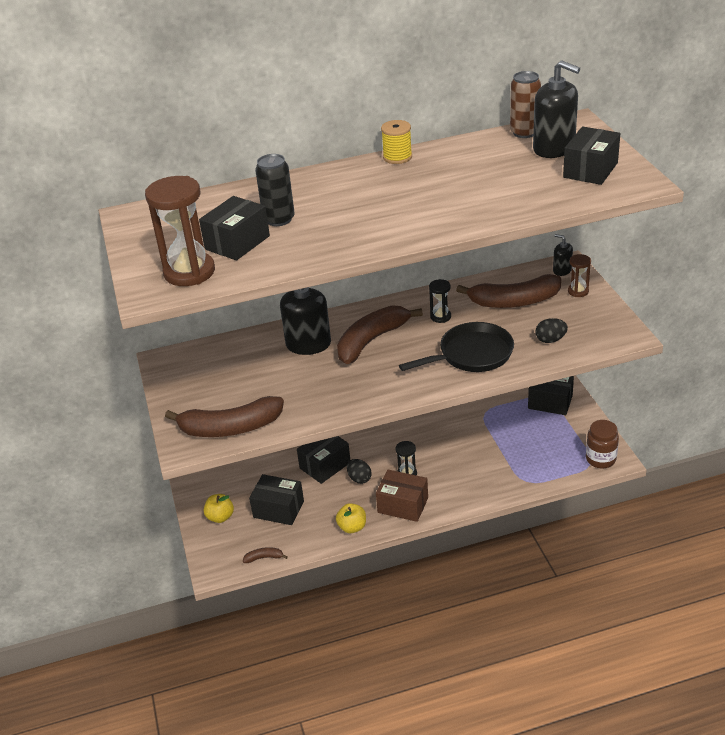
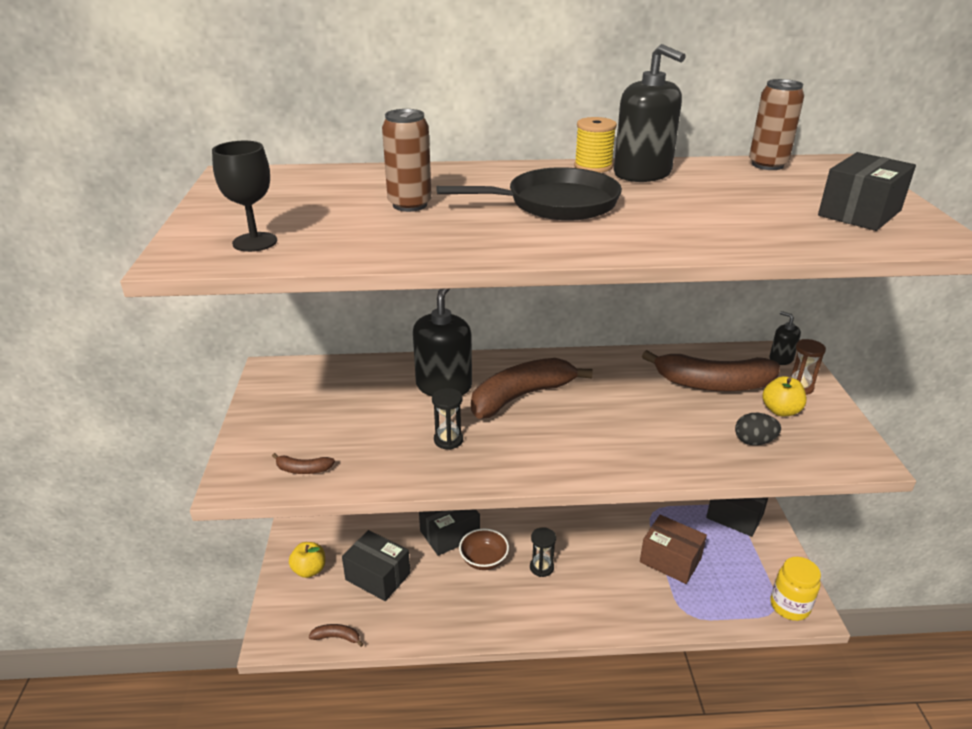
camera: 10 degrees right, 5 degrees down
brown hourglass [145,176,215,286] -> black goblet [212,141,277,252]
brown banana [165,396,284,437] -> brown banana [272,453,335,474], size x0.41
black box [199,196,270,261] -> none
black can [255,154,295,226] -> brown can [382,109,432,212]
yellow apple [336,503,366,533] -> yellow apple moved to [762,376,807,416]
black egg [347,459,372,484] -> brown bowl [459,528,509,570]
brown box [376,470,428,522] -> brown box moved to [640,515,707,584]
black pan [399,322,514,372] -> black pan moved to [436,167,622,221]
black hourglass [429,279,451,323] -> black hourglass moved to [432,388,463,450]
black soap dispenser [533,61,580,158] -> black soap dispenser moved to [614,44,686,182]
brown jar [586,420,619,468] -> yellow jar [770,557,821,621]

